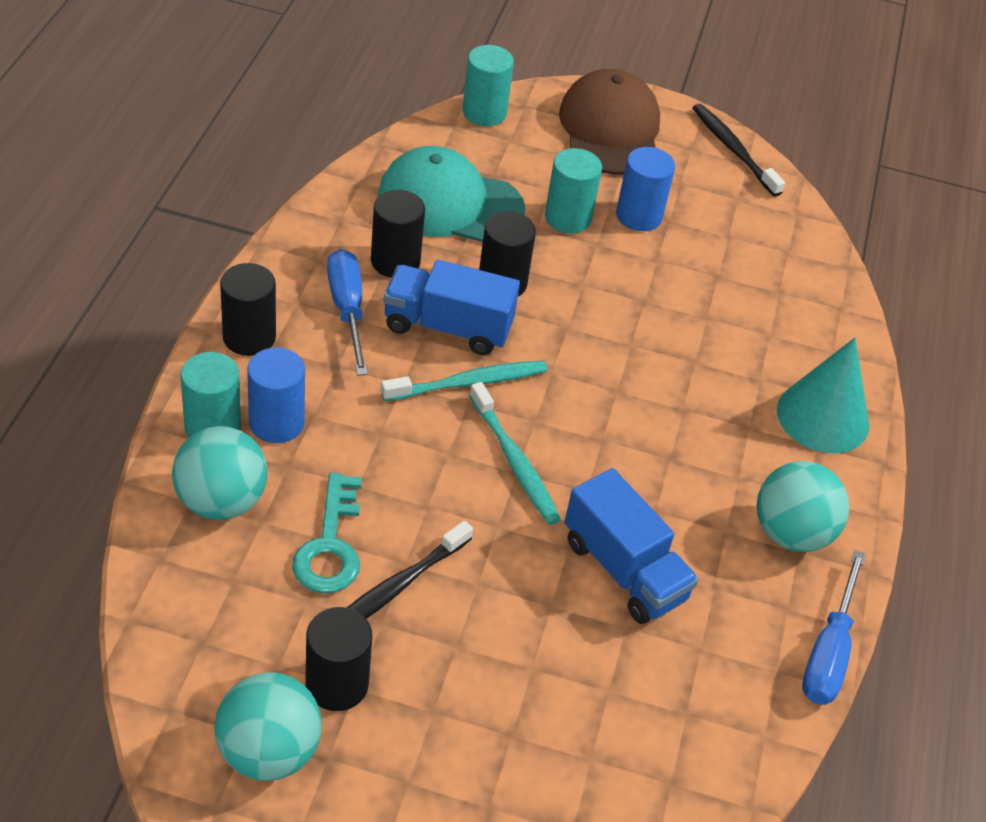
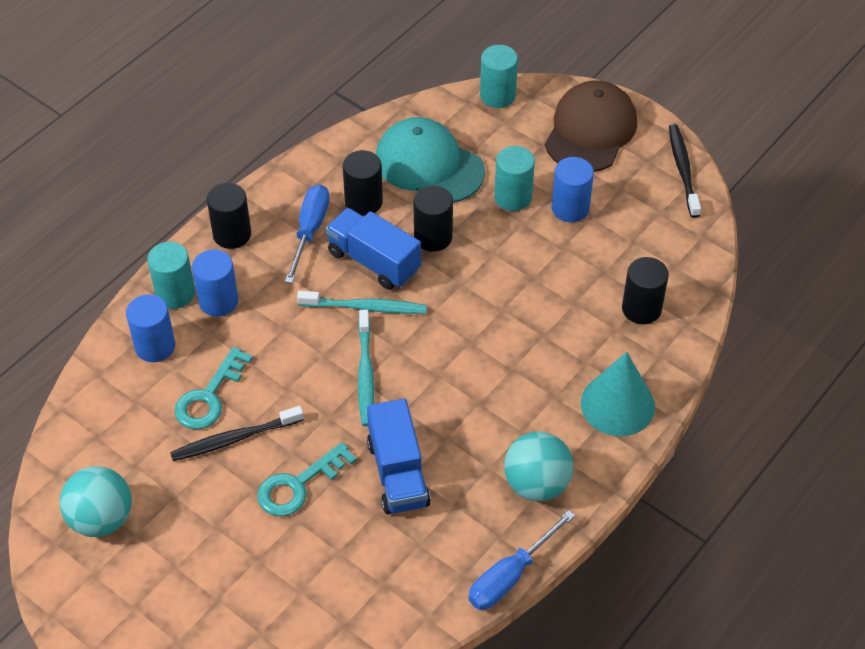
camera: 30 degrees right, 5 degrees up
turquoise ball [172,426,268,520] -> blue cylinder [126,294,175,362]
black cylinder [305,607,372,711] -> black cylinder moved to [622,257,668,324]
none -> turquoise key [257,442,356,516]

